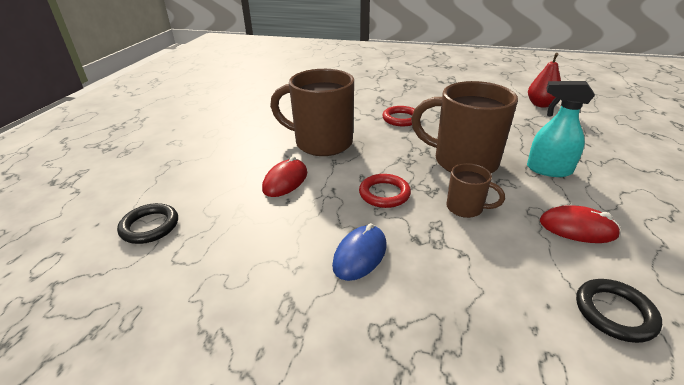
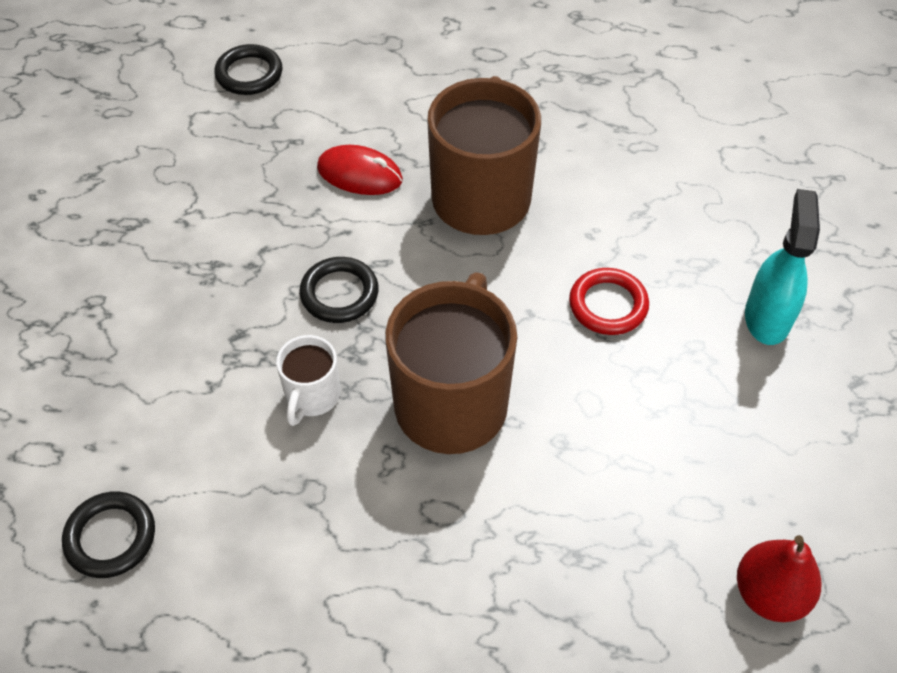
camera: 80 degrees right, 20 degrees up
blue mouse [332,223,386,281] -> none
red ring [359,174,411,208] -> black ring [299,257,379,323]
brown mug [446,163,505,218] -> white mug [276,335,340,426]
turquoise spray bottle [527,81,595,177] -> turquoise spray bottle moved to [745,189,820,345]
red mouse [540,205,620,243] -> none

